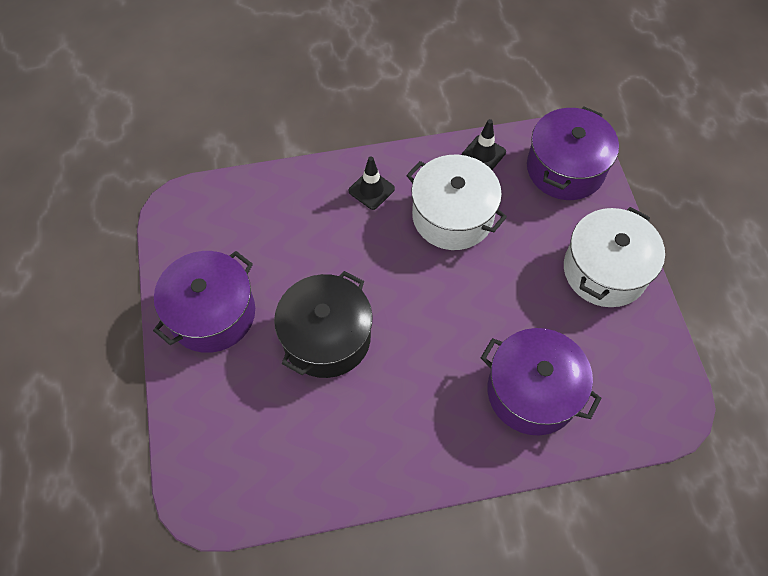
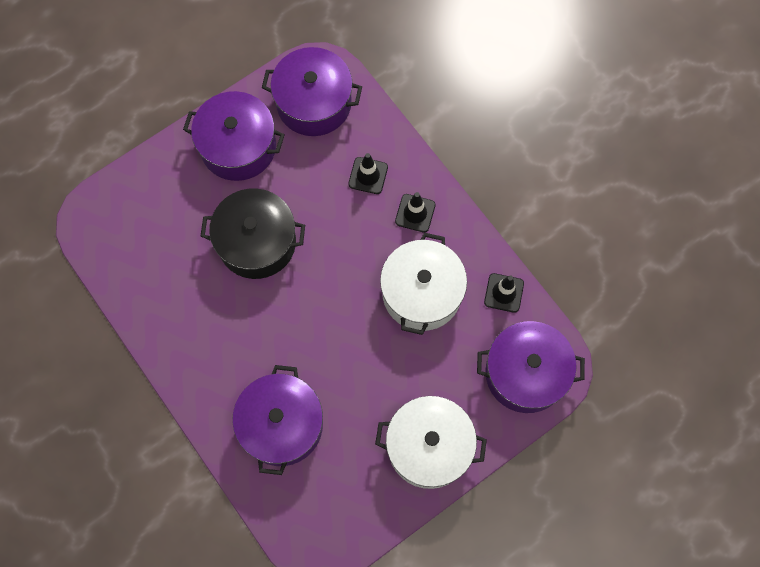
camera: 65 degrees right, 10 degrees up
none -> purple pot [262,47,362,136]
none -> black traffic cone [348,153,388,194]

